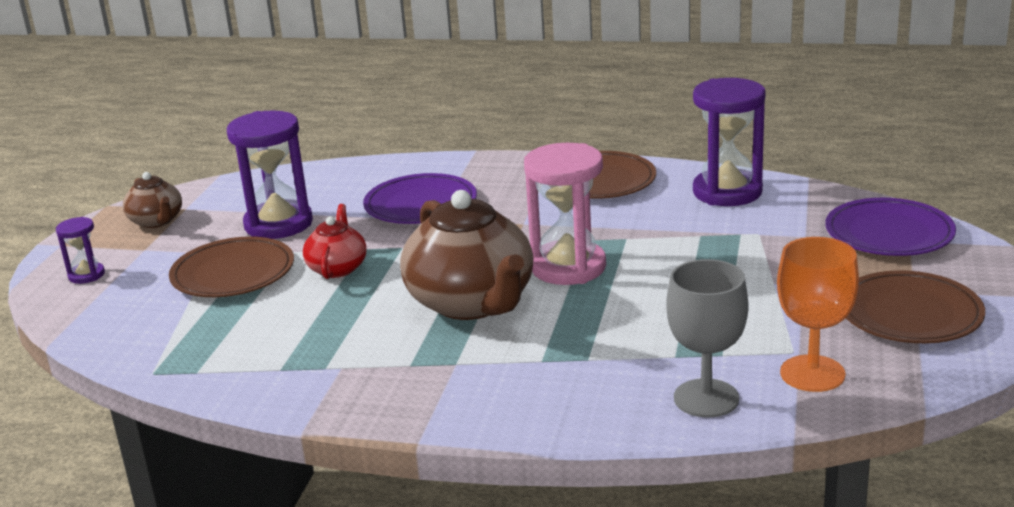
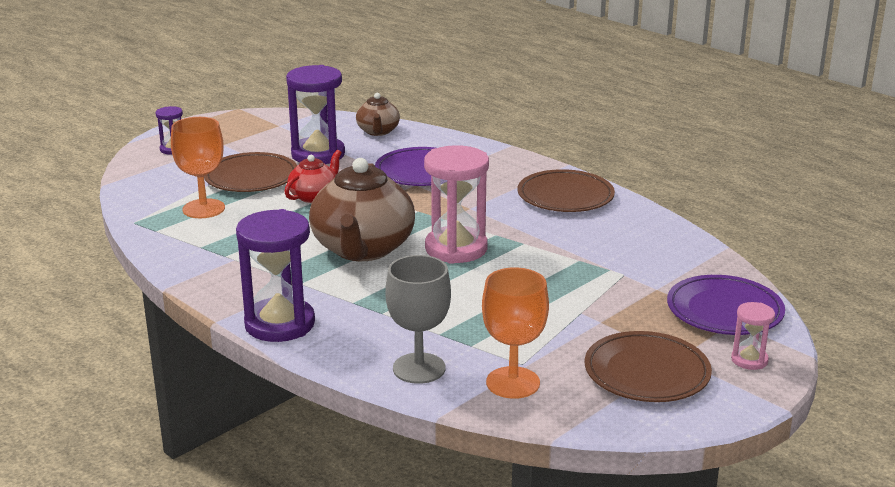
camera: 30 degrees right, 0 degrees up
brown teapot [123,172,182,228] -> brown teapot moved to [356,93,400,136]
purple hourglass [693,78,766,206] -> purple hourglass moved to [236,209,315,342]
none -> orange goblet [171,117,225,218]
none -> pink hourglass [731,302,775,370]

